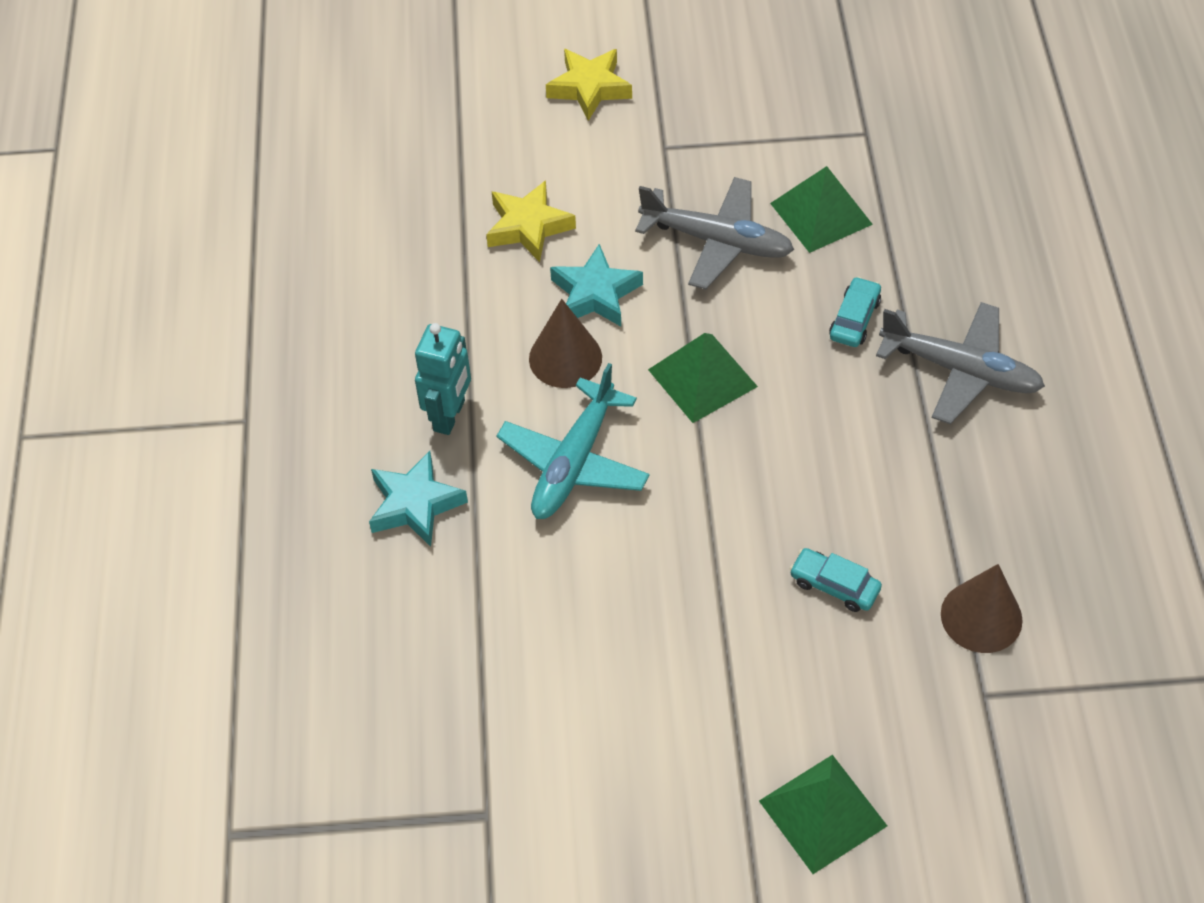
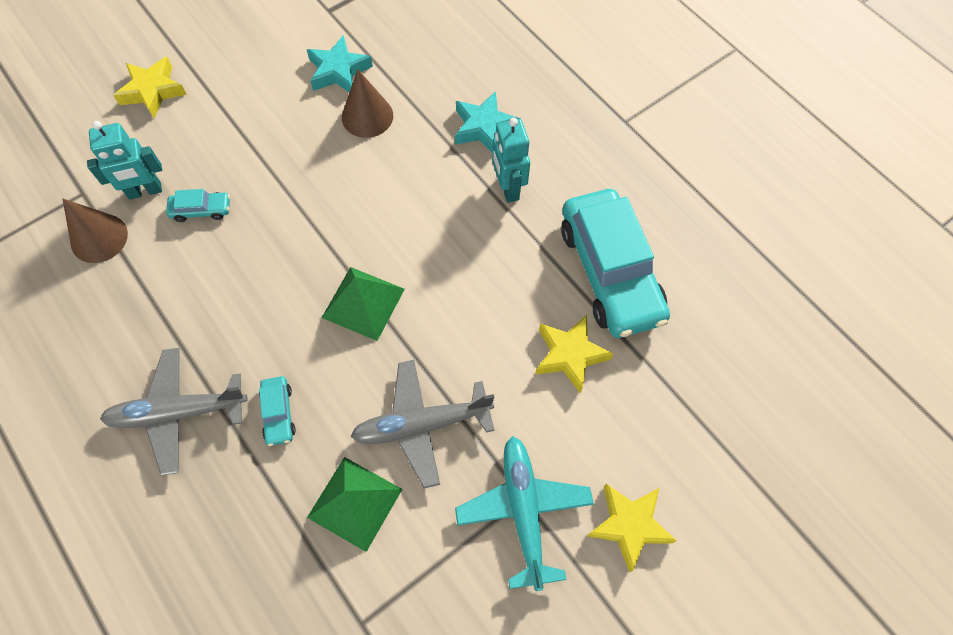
camera: 145 degrees right, 10 degrees up
turquoise plane [497,363,650,519] -> turquoise plane moved to [455,436,594,591]
brown cone [529,299,602,388] -> brown cone moved to [342,69,393,138]
turquoise star [550,244,643,326] -> turquoise star moved to [307,35,373,92]
green pyramid [759,755,887,874] -> yellow star [113,57,187,118]
none -> turquoise robot [87,121,162,200]
none -> turquoise car [561,189,670,338]

